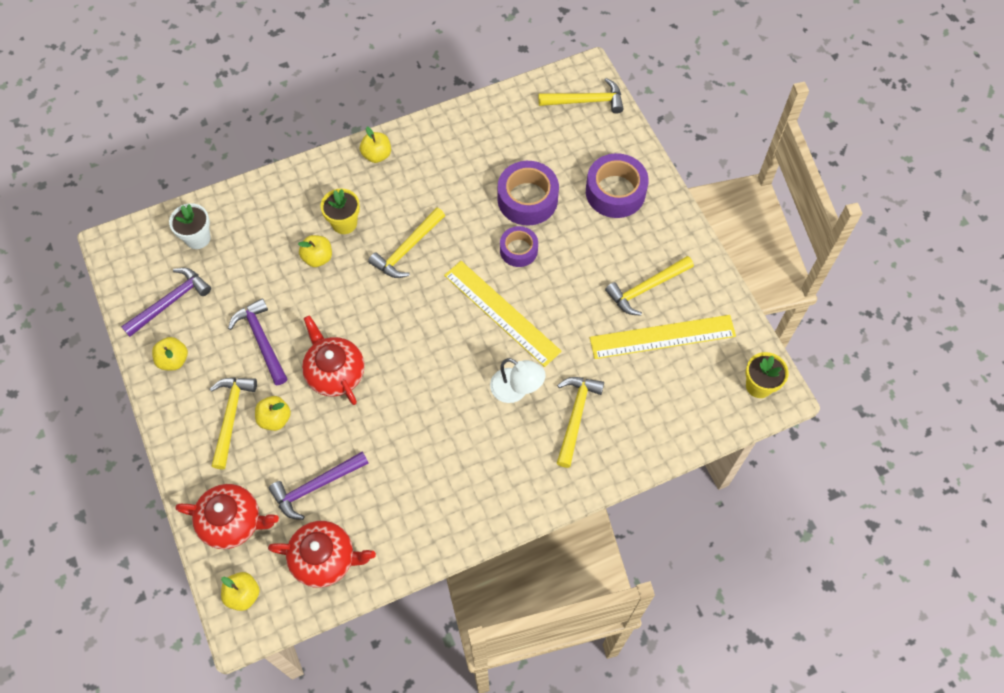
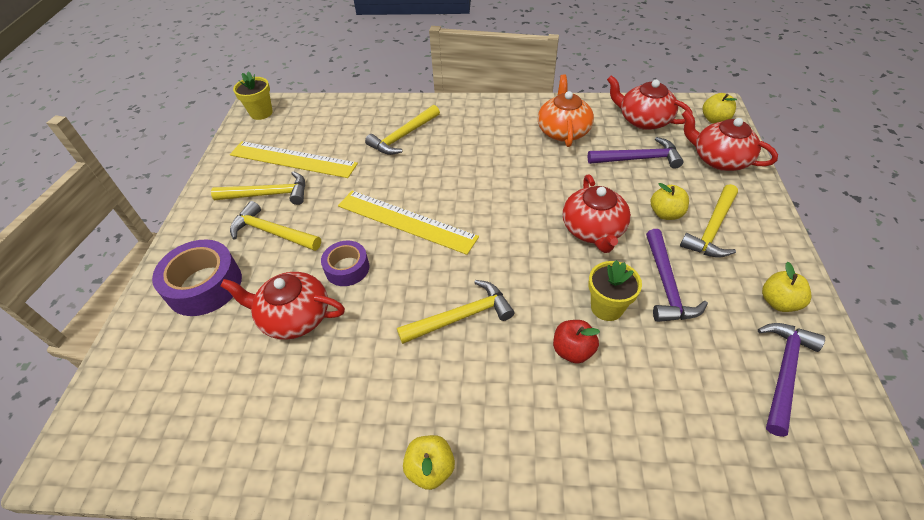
camera: 150 degrees left, 15 degrees down
purple hammer [121,268,211,337] -> purple hammer turned 135 degrees clockwise [758,323,825,437]
white flower pot [169,203,211,249] -> none
yellow apple [298,235,332,267] -> red apple [553,320,600,364]
yellow flower pot [321,188,360,234] -> yellow flower pot moved to [589,260,642,321]
yellow ruler [444,261,562,367] -> yellow ruler turned 45 degrees counterclockwise [338,191,479,255]
white lamp [490,358,546,403] -> none
purple tape [498,161,559,225] -> red teapot [220,272,345,340]
yellow hammer [538,78,624,113] -> yellow hammer moved to [230,201,321,251]
none -> orange teapot [538,74,594,147]

